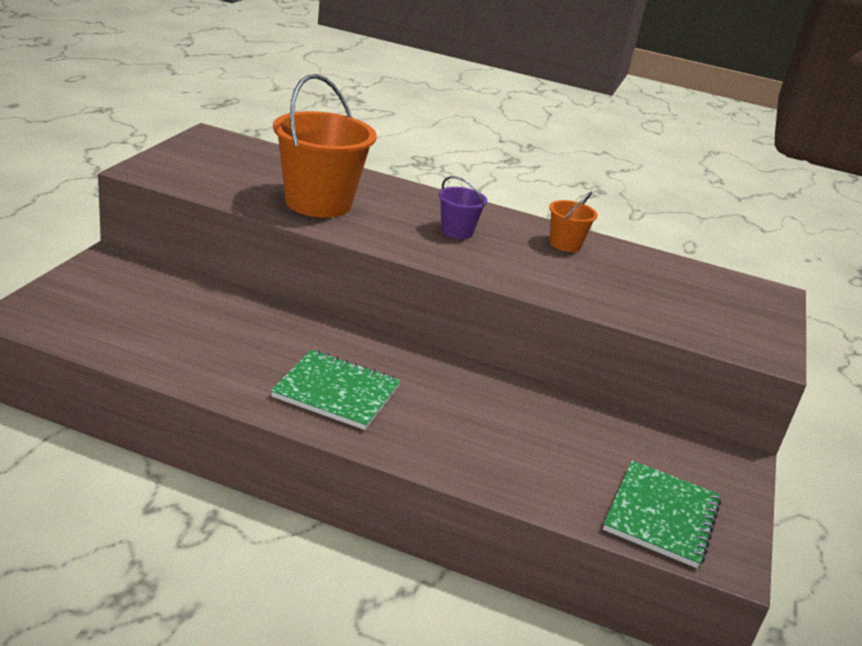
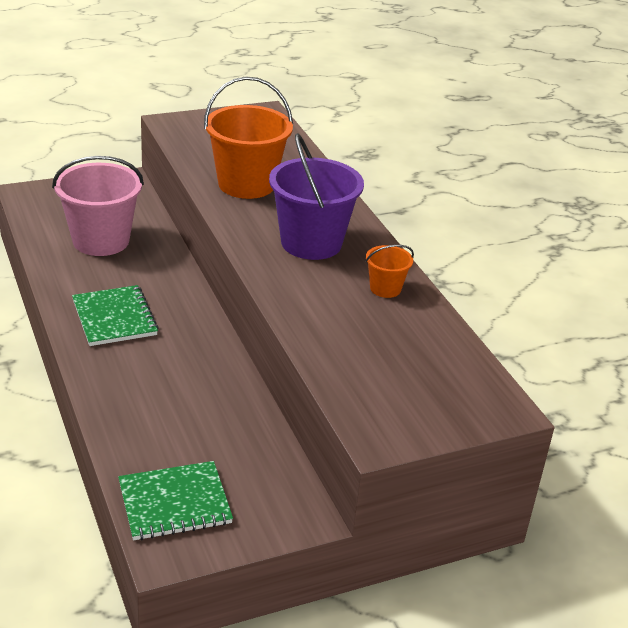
camera: 50 degrees right, 5 degrees up
purple bucket [439,176,488,239] -> purple bucket [269,133,364,260], size x2.06
none -> pink bucket [52,156,144,256]

